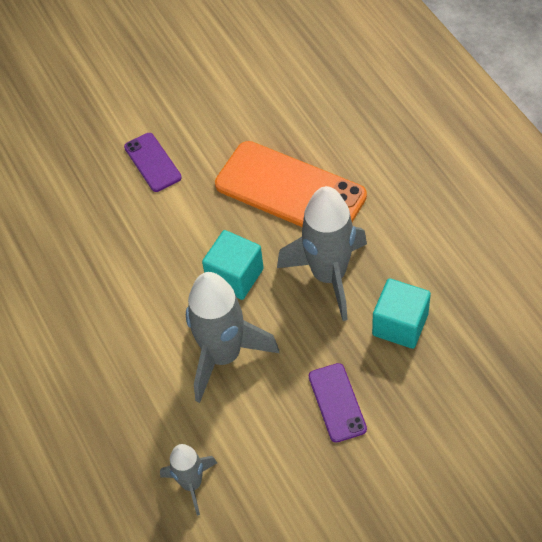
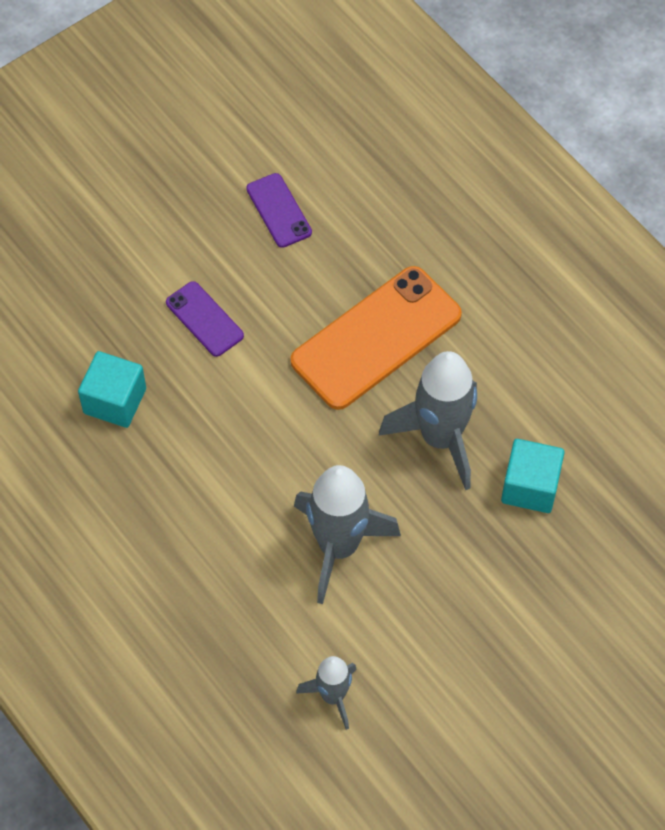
camera: 15 degrees left, 5 degrees up
turquoise cube [202,230,264,300] -> turquoise cube moved to [78,351,146,428]
orange phone [215,141,367,227] -> orange phone turned 60 degrees counterclockwise [290,266,462,410]
purple phone [309,363,367,443] -> purple phone moved to [246,173,312,248]

